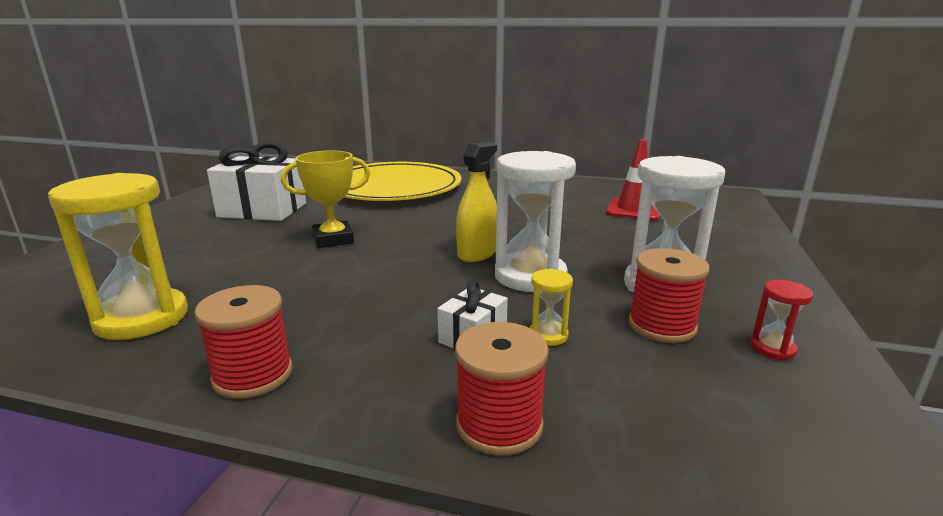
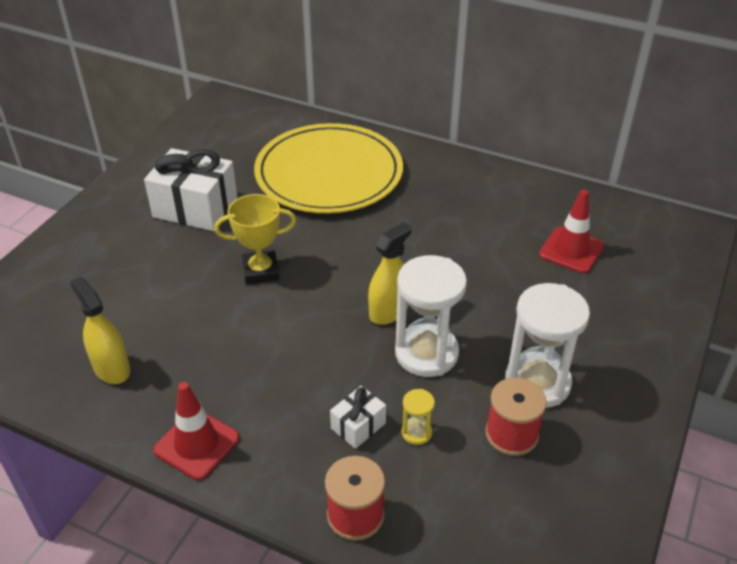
camera: 10 degrees right, 20 degrees up
yellow hourglass [48,173,188,340] -> yellow spray bottle [70,277,130,384]
red spool [194,285,292,399] -> red traffic cone [153,382,239,480]
red hourglass [751,280,813,361] -> none

